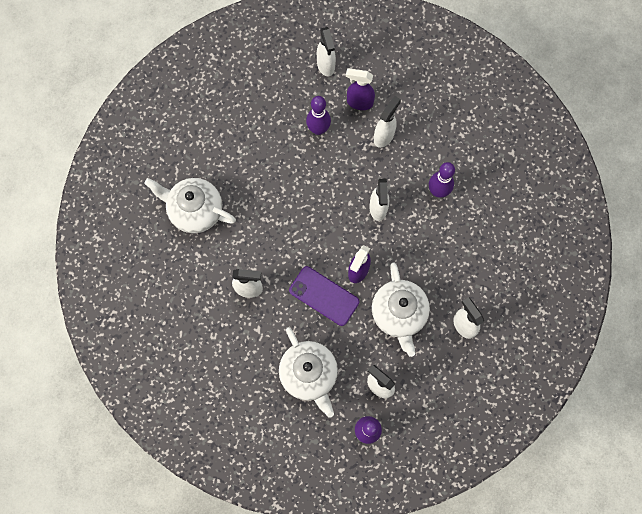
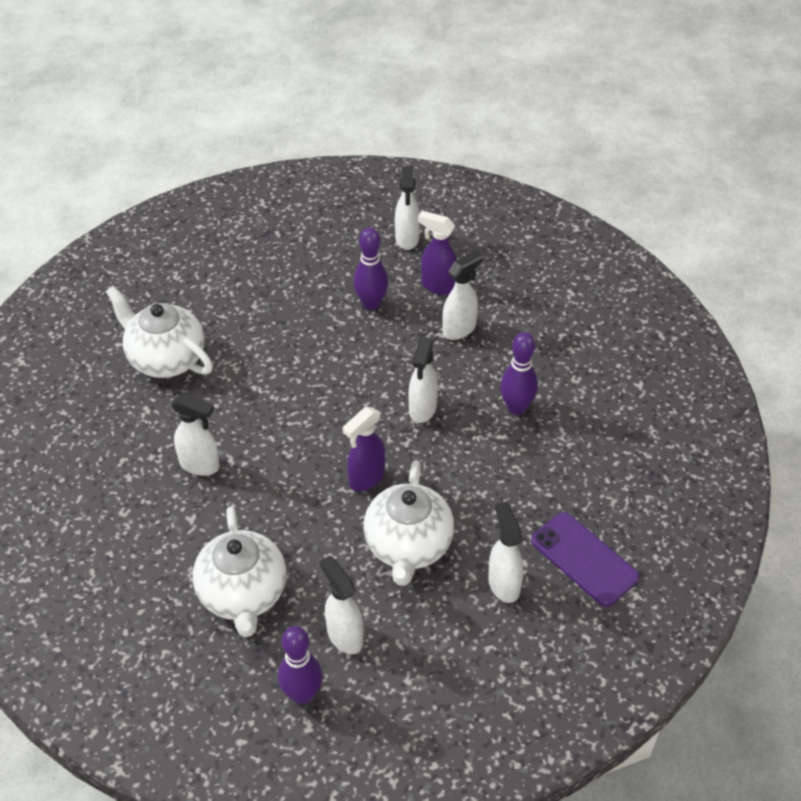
camera: 15 degrees right, 25 degrees down
purple phone [289,266,359,326] -> purple phone moved to [531,512,640,607]

